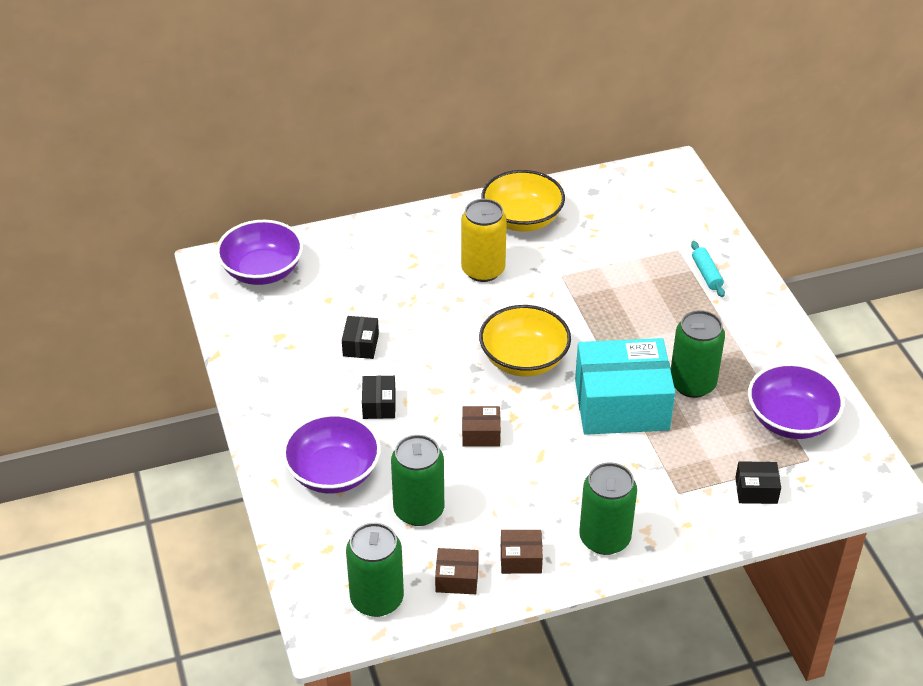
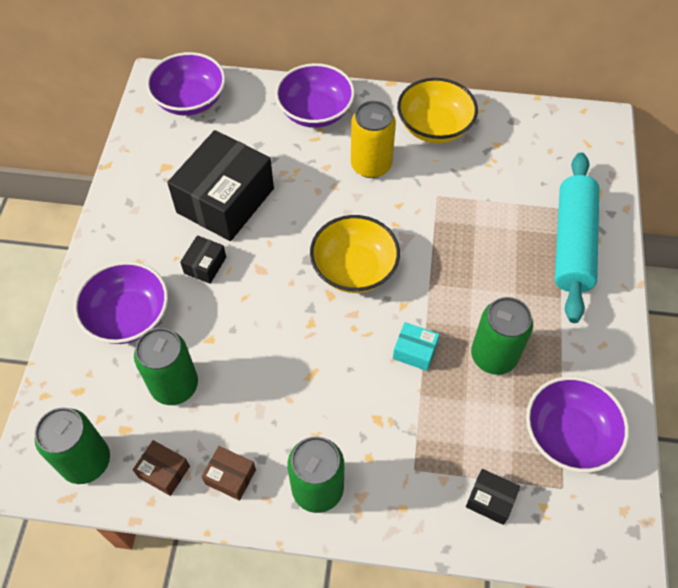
camera: 25 degrees right, 15 degrees up
black box [342,316,379,359] -> black box [167,130,274,241], size x2.33
brown box [462,406,501,447] -> none
turquoise box [575,338,675,435] -> turquoise box [393,322,440,371], size x0.43
turquoise rolling pin [691,241,725,297] -> turquoise rolling pin [555,152,599,323], size x2.42
none -> purple bowl [275,63,355,128]

